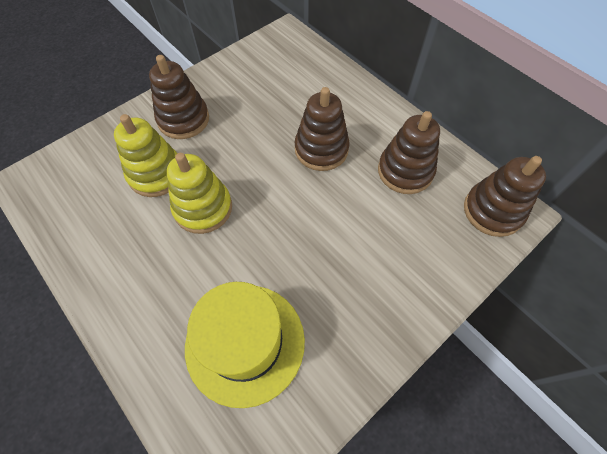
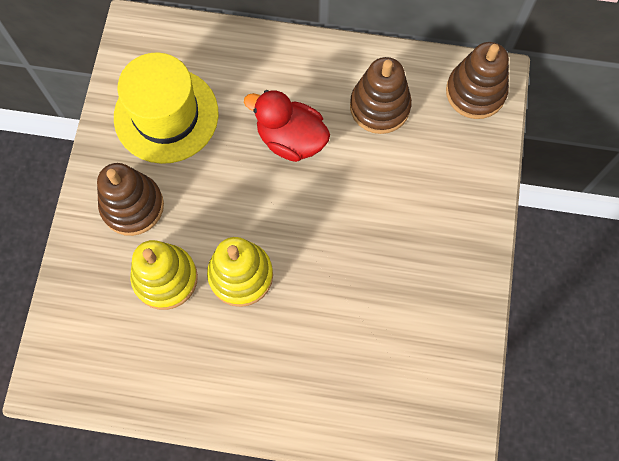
camera: 40 degrees left, 10 degrees up
yellow hat [185,282,305,408] -> yellow hat moved to [114,52,218,164]
brown stacking toy [295,87,350,171] -> red duck [244,90,330,162]

